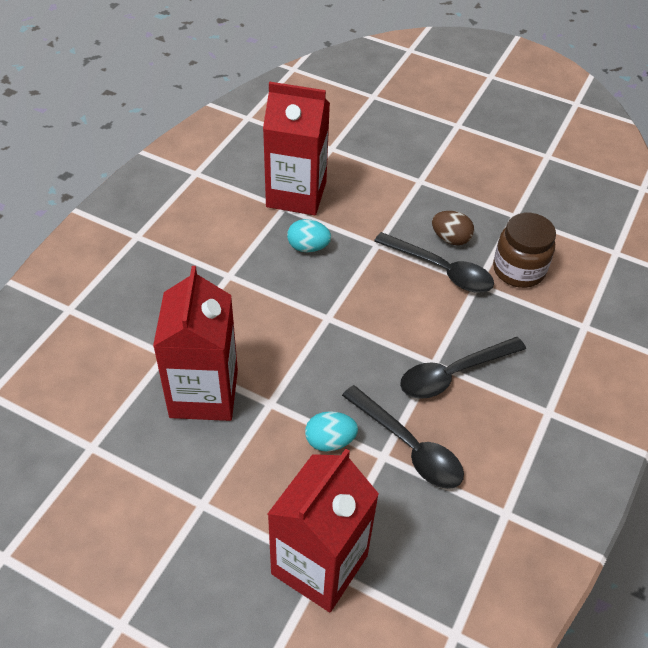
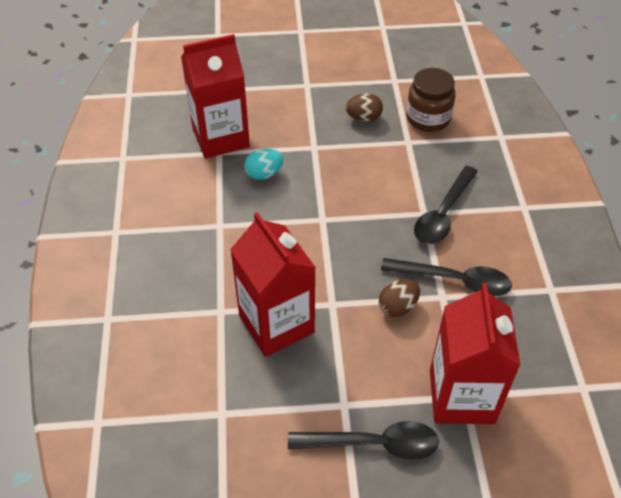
camera: 30 degrees left, 0 degrees up
turquoise egg [305,411,358,452] -> brown egg [379,279,420,317]
black spoon [374,232,494,292] -> black spoon moved to [288,421,439,460]

